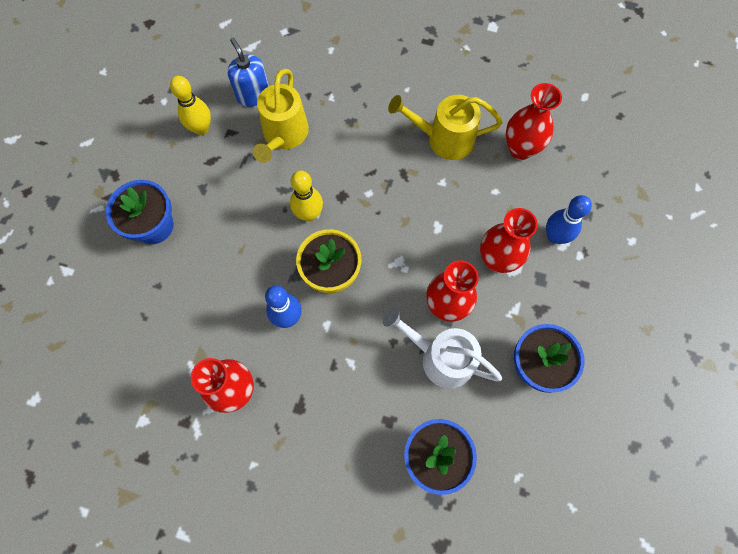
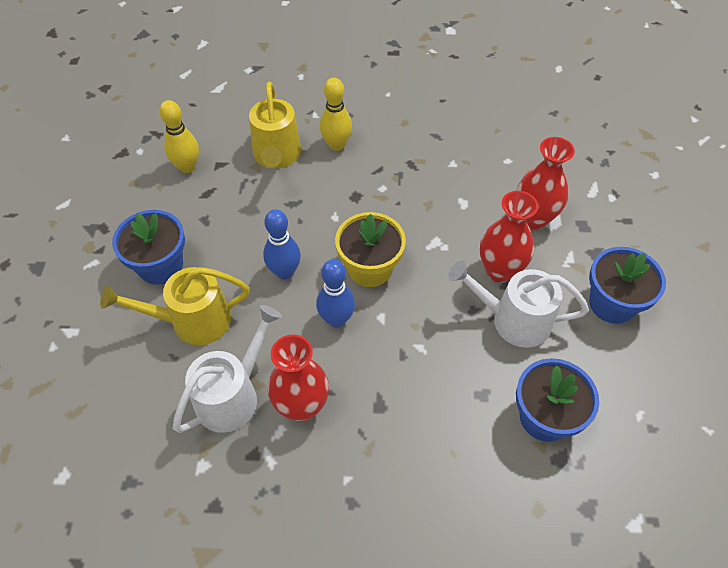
camera: 15 degrees left, 15 degrees down
blue soap dispenser [227,38,269,107] -> none
yellow bowling pin [290,171,323,221] -> yellow bowling pin moved to [320,78,352,151]
yellow watering can [388,95,502,160] -> yellow watering can moved to [100,267,250,345]
red vase [506,83,562,160] -> none
blue bowling pin [546,195,592,244] -> blue bowling pin moved to [263,209,301,280]
none -> white watering can [173,305,282,433]

